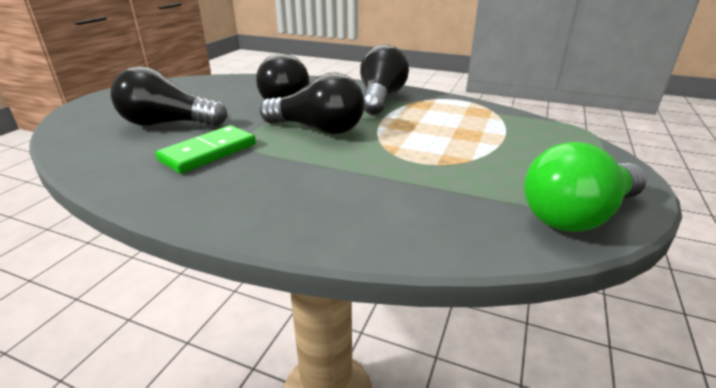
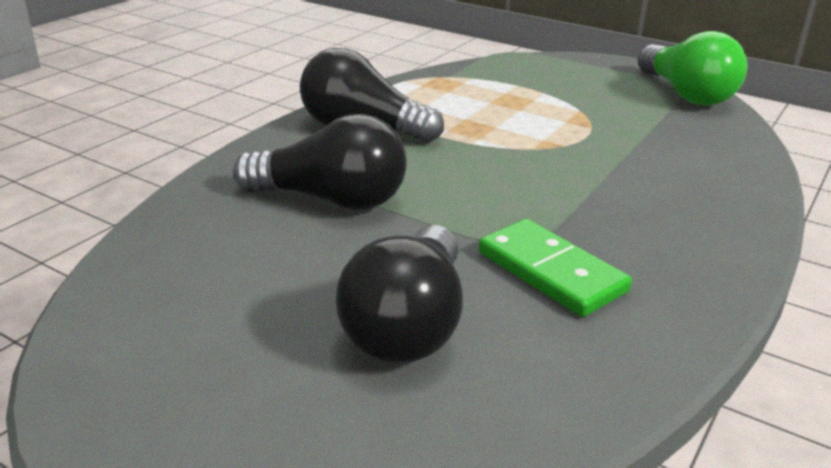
camera: 80 degrees left, 0 degrees up
black light bulb [260,72,364,134] -> none

